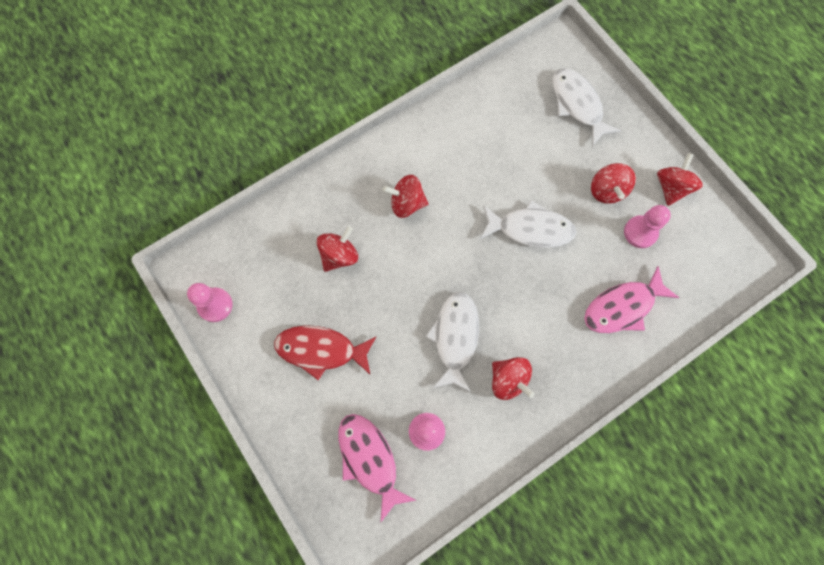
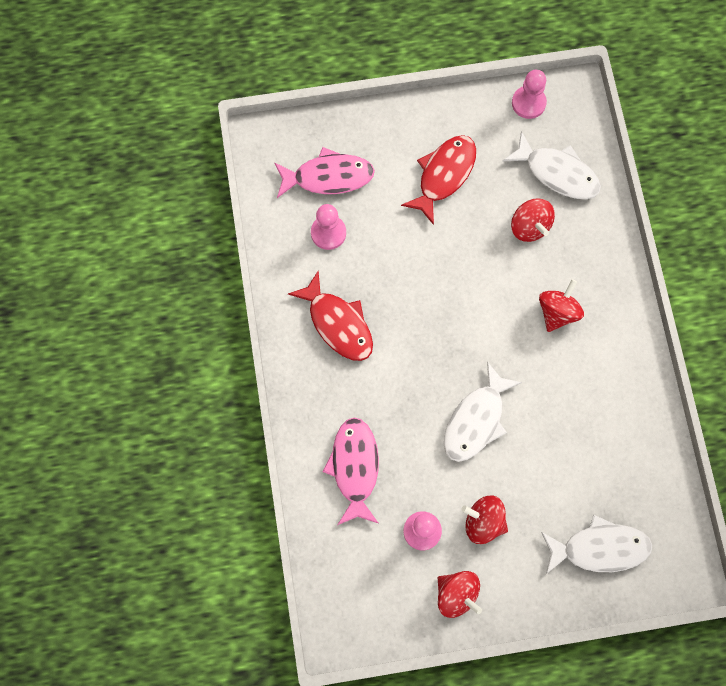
camera: 115 degrees right, 0 degrees up
white fish [425,292,479,392] -> white fish moved to [503,131,601,199]
red spinning top [492,357,535,400] -> red fish [288,271,373,361]

